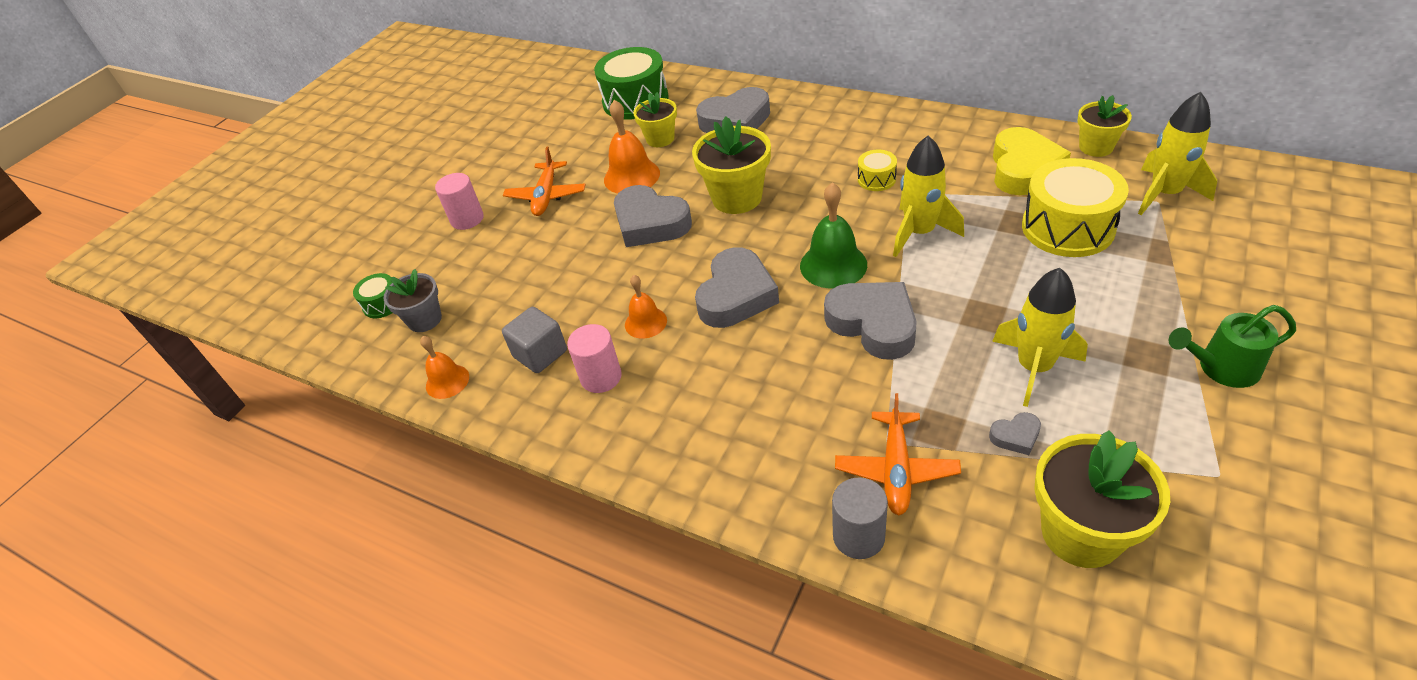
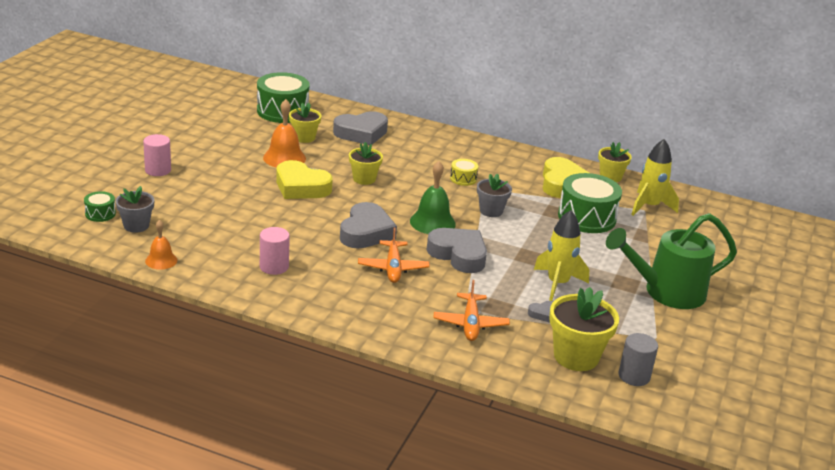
camera: 15 degrees left, 15 degrees down
grey cube [502,307,567,373] -> none
orange plane [503,146,586,216] -> orange plane moved to [358,227,430,283]
grey heart [614,185,692,247] -> yellow heart [276,160,333,199]
orange bell [625,275,667,339] -> none
yellow flower pot [692,116,771,214] -> yellow flower pot [349,142,383,185], size x0.62
grey cylinder [832,477,888,559] -> grey cylinder moved to [619,333,658,386]
yellow rocket [893,136,964,257] -> grey flower pot [477,173,512,217]
yellow drum [1022,158,1129,257] -> green drum [558,173,622,233]
green watering can [1169,305,1296,388] -> green watering can [606,213,737,309], size x1.79

